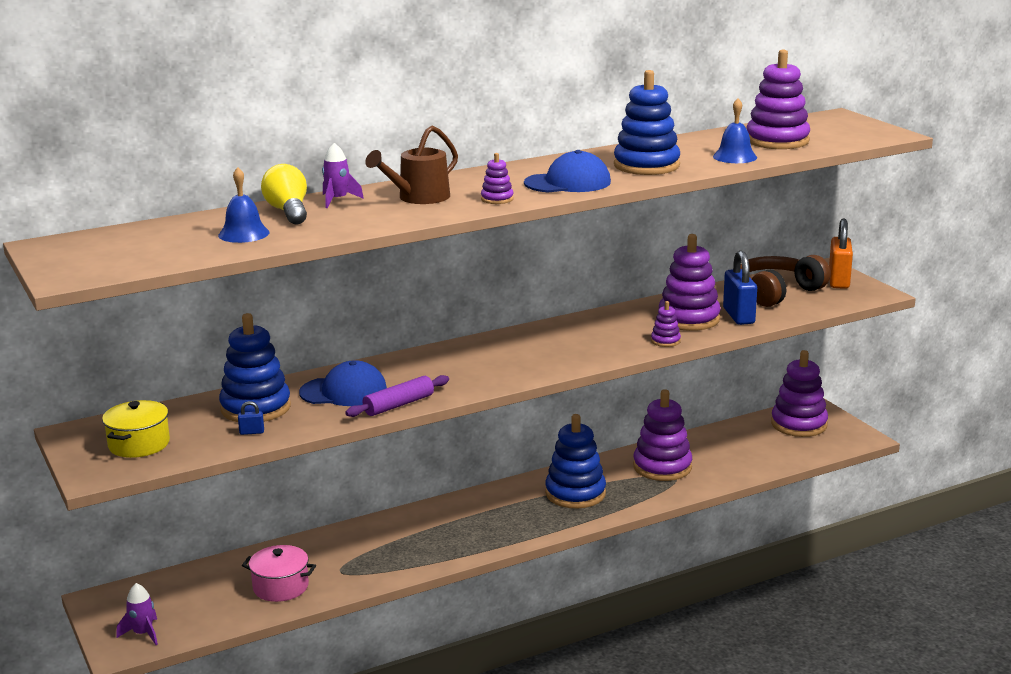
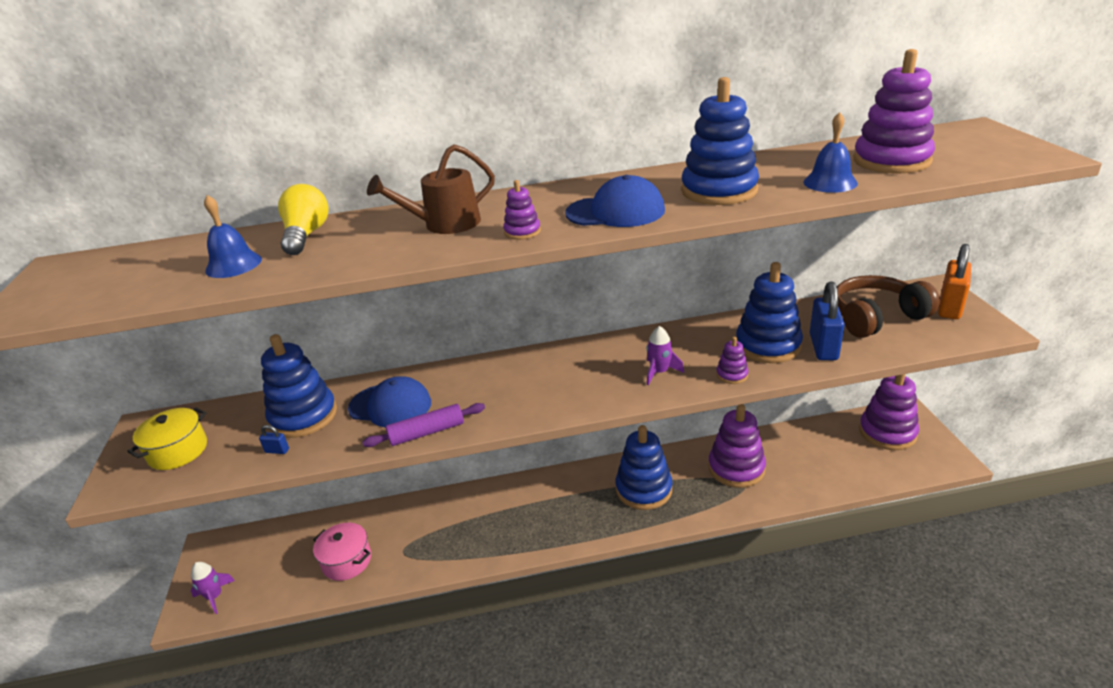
camera: 20 degrees right, 10 degrees up
purple rocket [322,143,364,208] -> purple rocket moved to [646,326,684,385]
purple stacking toy [659,234,721,331] -> blue stacking toy [736,262,803,363]

